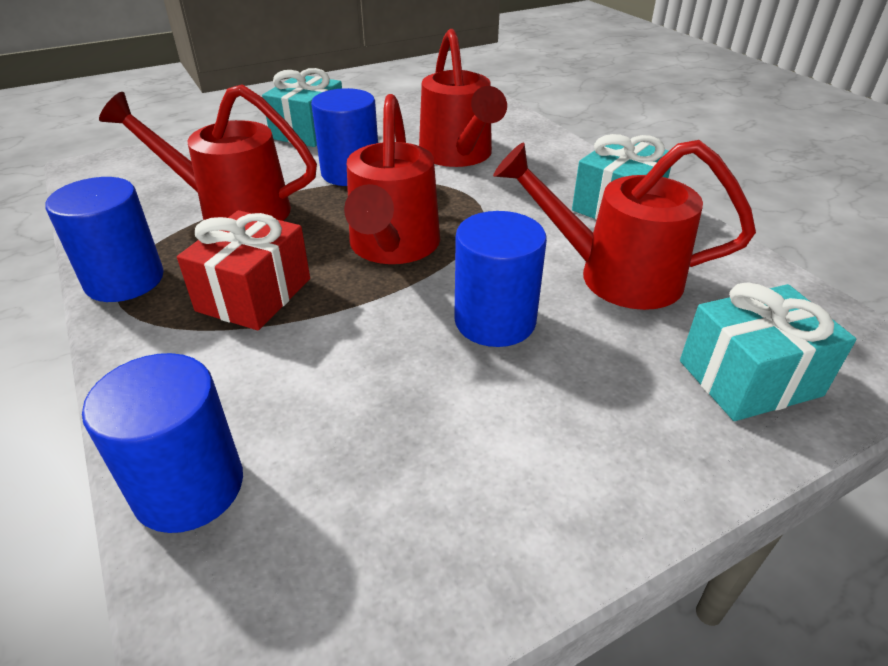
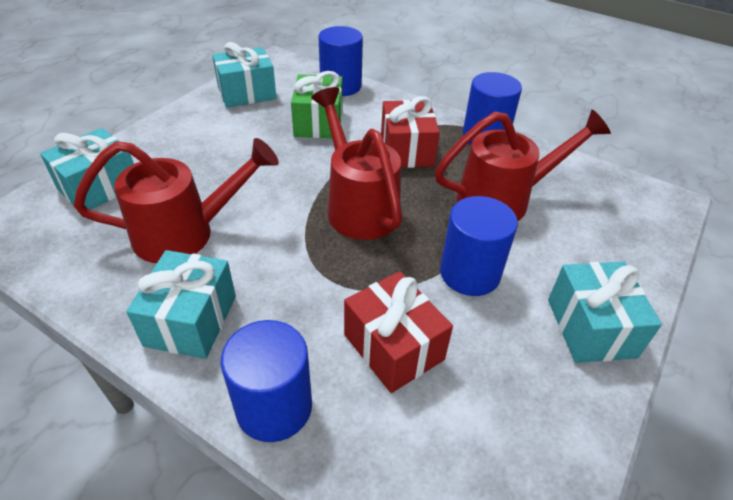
camera: 150 degrees right, 5 degrees up
red watering can [419,29,507,167] -> red gift [344,271,453,393]
blue cylinder [454,211,547,347] -> blue cylinder moved to [221,320,312,442]
none -> turquoise gift [212,42,276,108]
none -> green gift [291,71,343,138]

